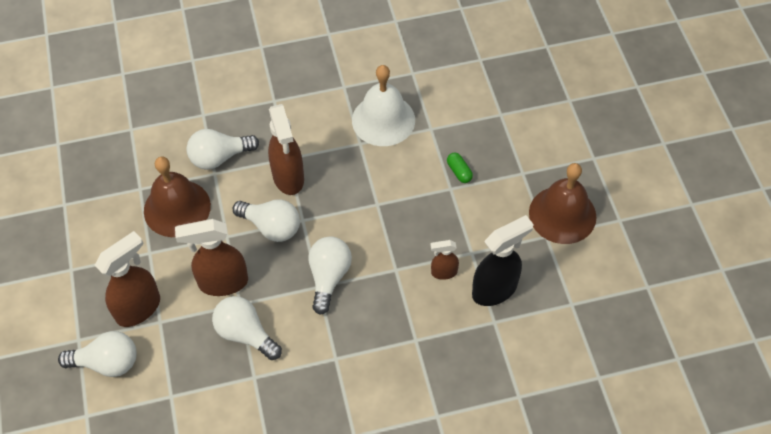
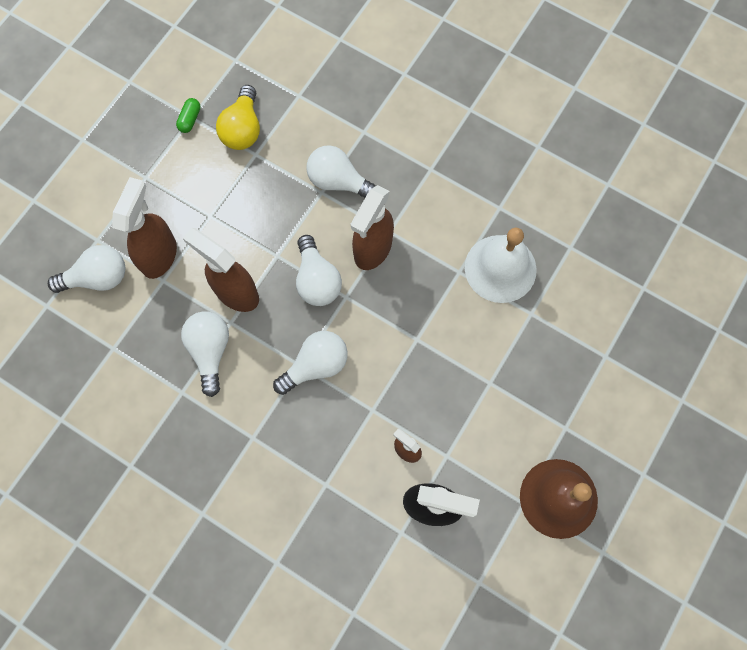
camera: 45 degrees right, 15 degrees up
white light bulb [58,331,137,377] -> white light bulb turned 60 degrees counterclockwise [48,245,125,293]
brown spray bottle [95,231,160,327] -> brown spray bottle turned 75 degrees counterclockwise [112,177,177,279]
brown bell [144,157,211,237] -> none
green capsule [447,153,473,183] -> green capsule moved to [176,98,201,133]
none -> yellow light bulb [216,85,260,150]

